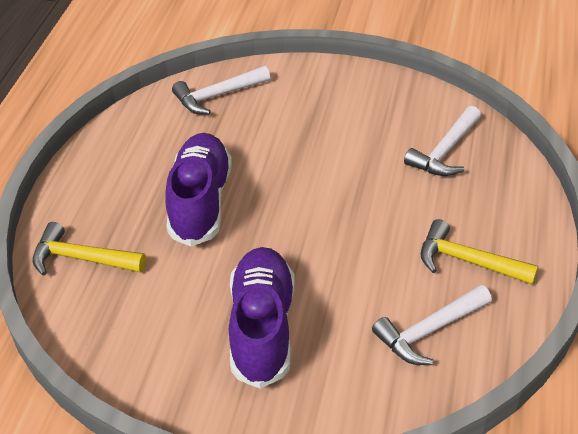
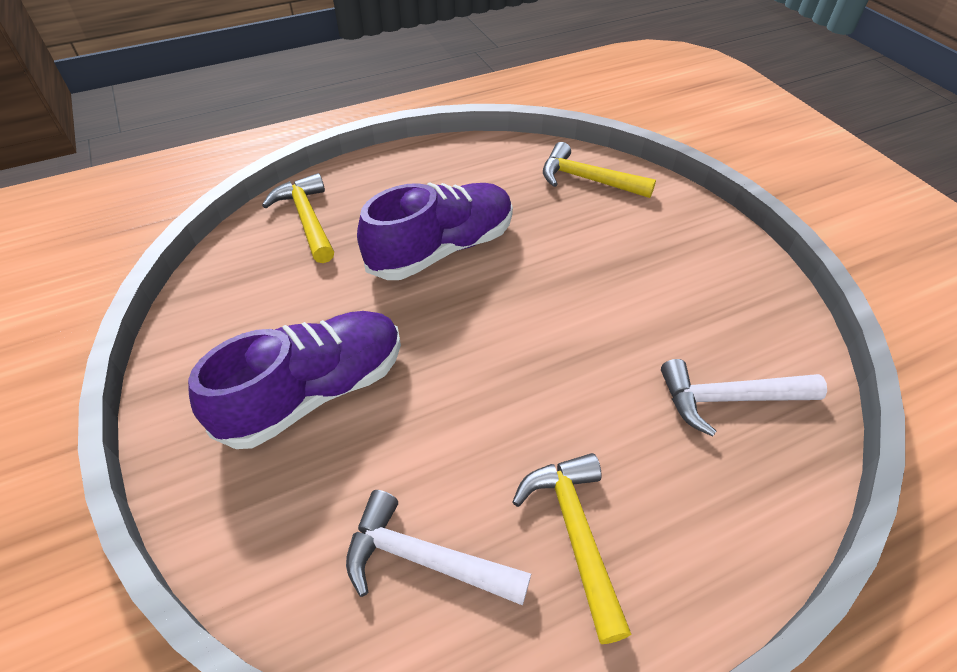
camera: 50 degrees right, 5 degrees up
white hammer [172,66,270,114] -> yellow hammer [543,142,656,198]

